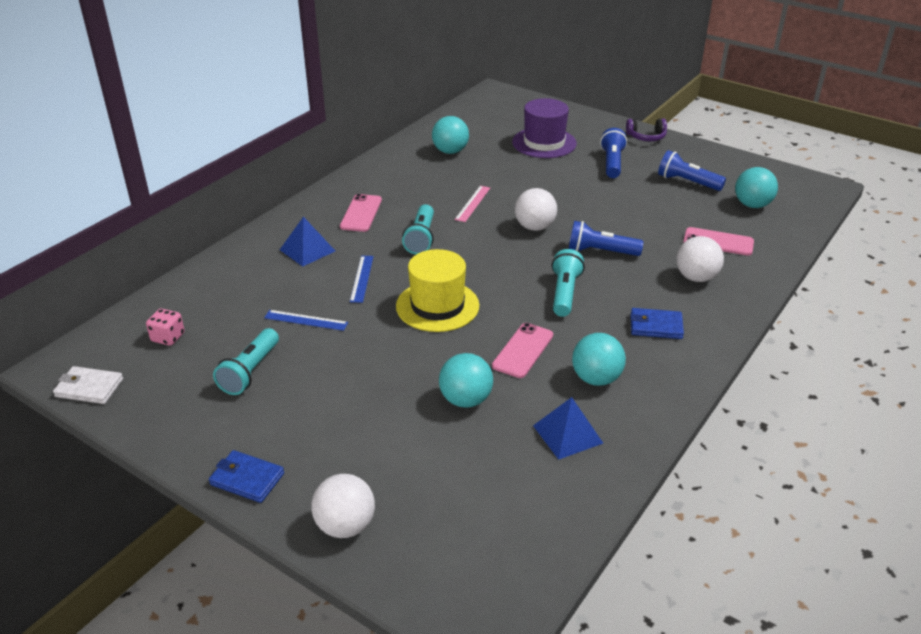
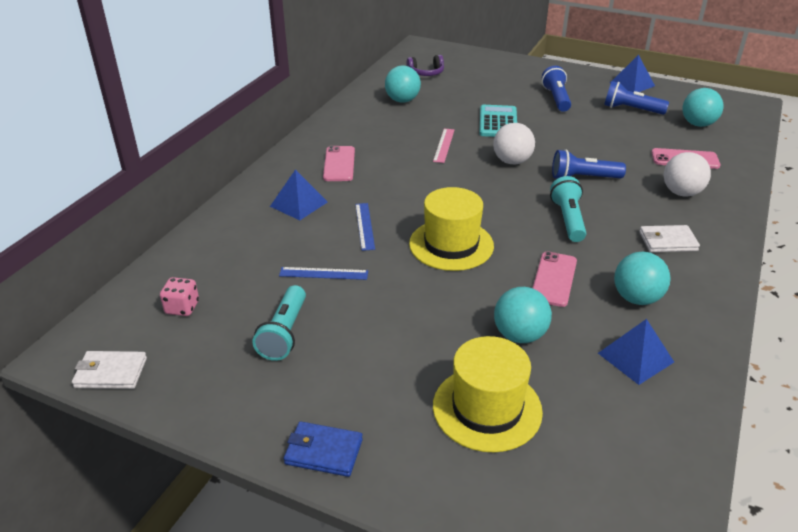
camera: 10 degrees left, 0 degrees up
white ball [311,474,375,538] -> none
turquoise flashlight [402,204,434,254] -> none
purple hat [512,98,577,158] -> none
purple headphones [626,118,667,141] -> purple headphones moved to [407,55,444,76]
blue wallet [631,308,684,339] -> white wallet [639,225,700,252]
none -> yellow hat [433,336,543,452]
none -> turquoise calculator [479,105,517,137]
none -> blue pyramid [610,55,655,92]

